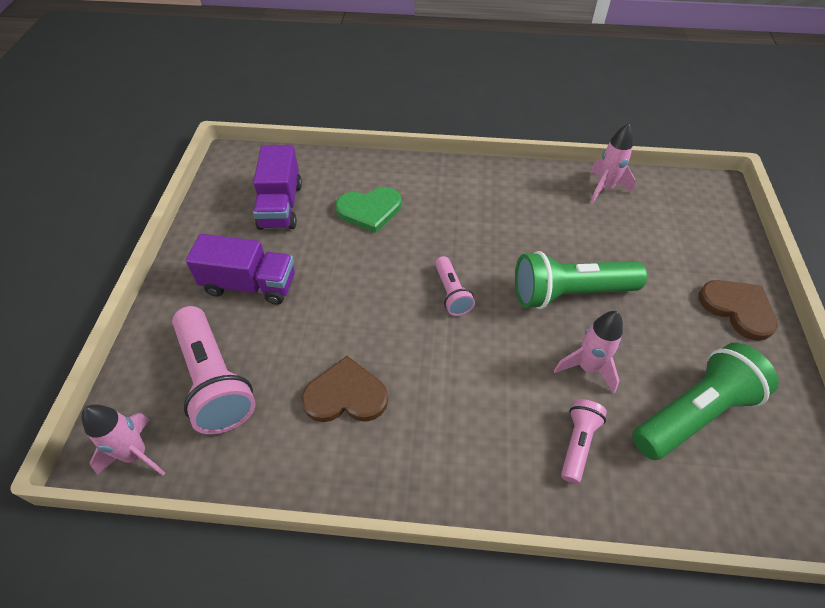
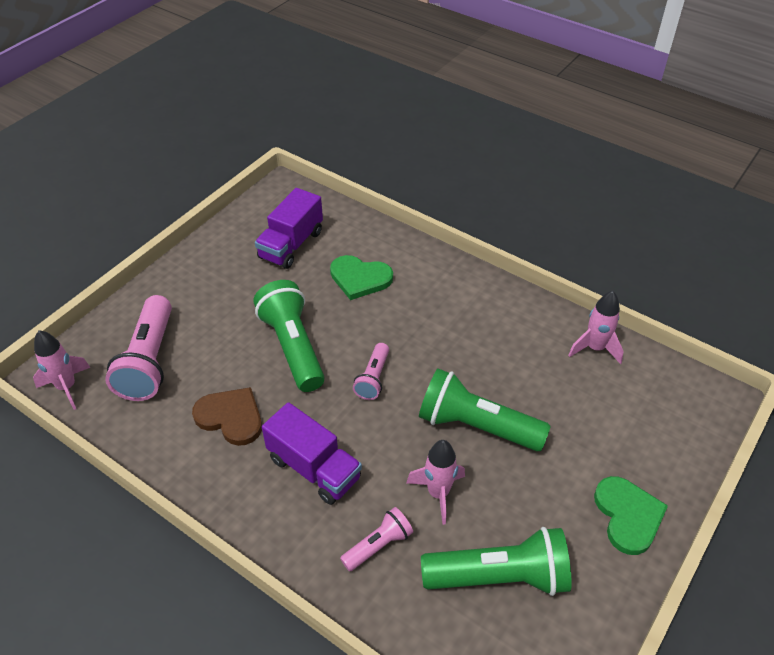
camera: 30 degrees right, 5 degrees down
purple truck [186,234,295,305] -> purple truck moved to [262,402,362,505]
brown heart [698,280,778,341] -> green heart [594,476,668,555]
none -> green flashlight [253,280,325,392]

